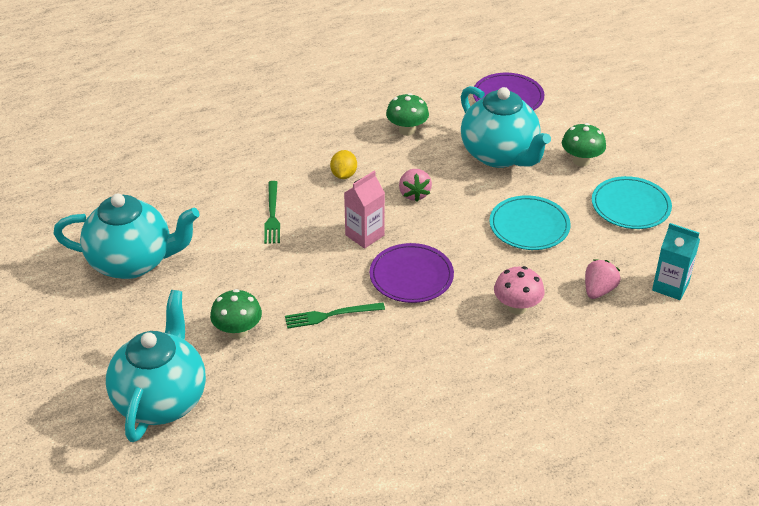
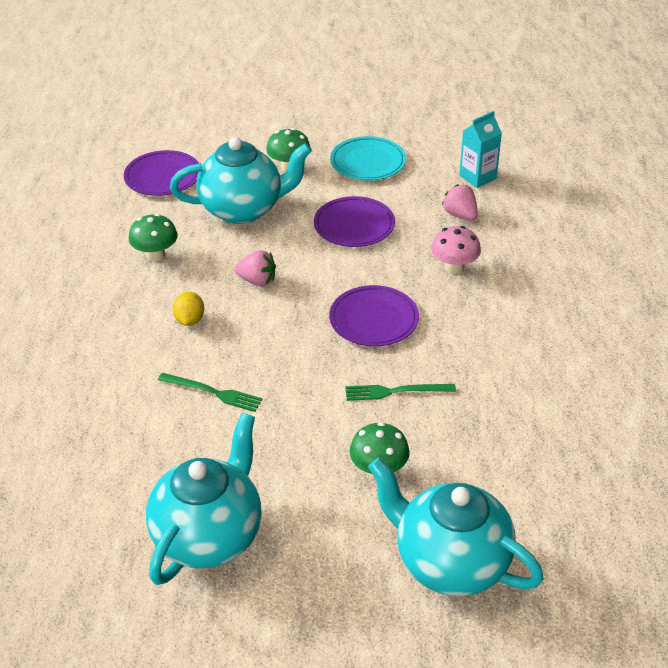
camera: 65 degrees left, 0 degrees up
green fork [285,302,385,329] -> green fork turned 75 degrees clockwise [345,384,456,401]
yellow lemon [330,150,357,179] -> yellow lemon turned 60 degrees clockwise [173,292,204,326]
pink carton [344,171,385,249] -> none
turquoise plate [489,195,571,250] -> purple plate [314,196,395,247]

